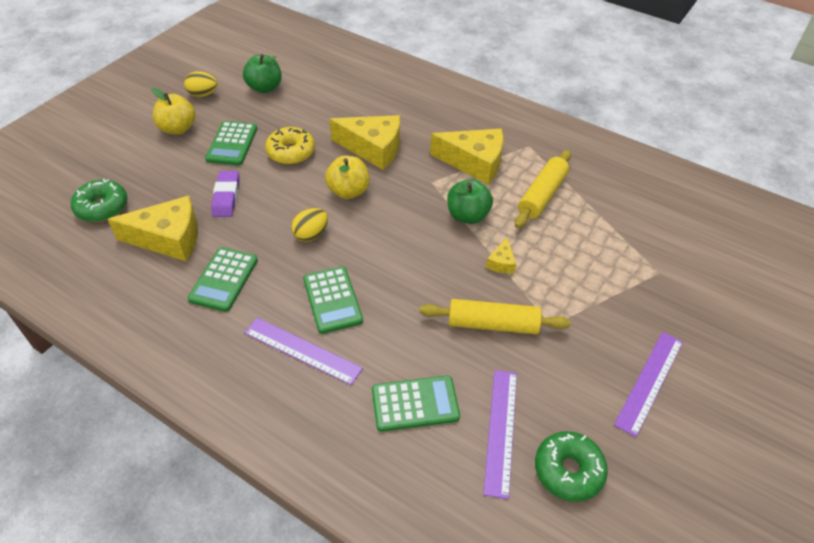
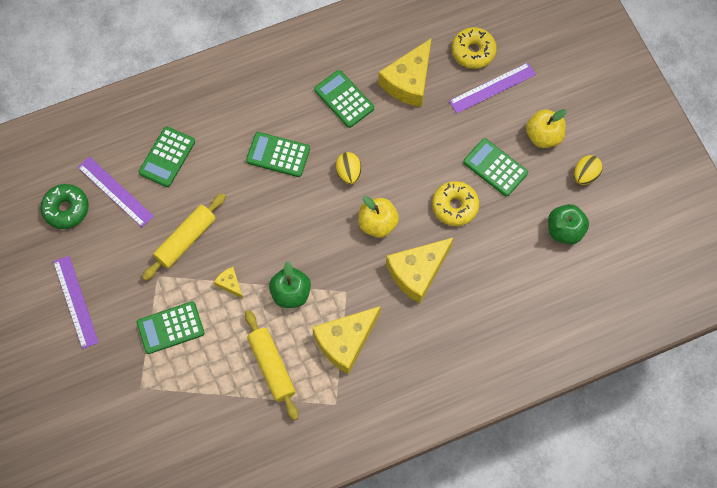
camera: 125 degrees right, 20 degrees up
green donut [71,179,128,222] -> yellow donut [452,27,497,69]
purple eraser [211,171,239,217] -> none
purple ruler [244,318,363,385] -> purple ruler moved to [449,63,536,113]
none -> green calculator [137,302,205,354]

